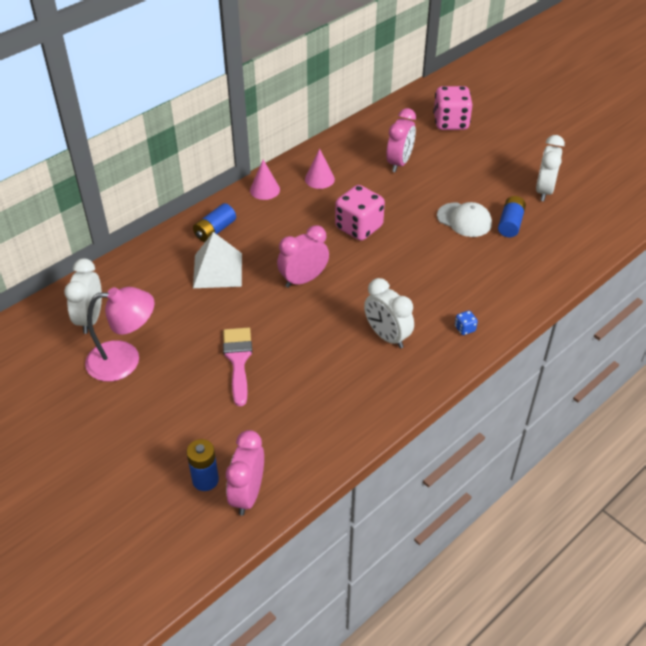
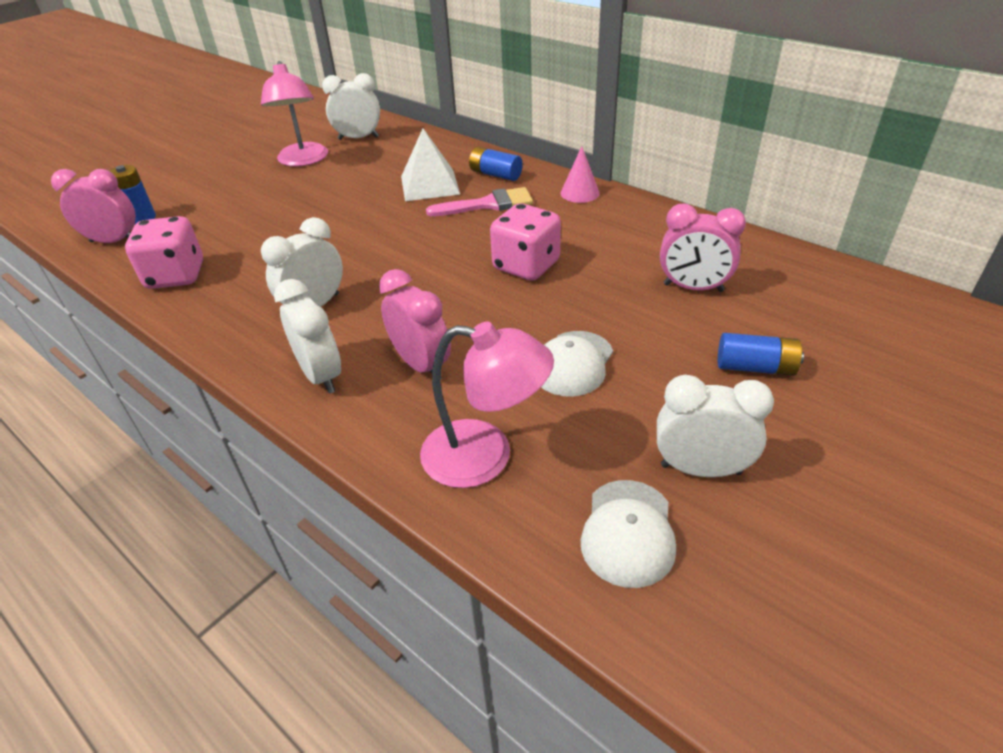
camera: 85 degrees right, 5 degrees down
pink brush [223,328,252,406] -> pink brush moved to [426,187,533,216]
pink clock [277,225,329,288] -> pink clock moved to [379,269,451,378]
pink cone [305,149,335,189] -> none
pink dice [433,86,472,130] -> pink dice moved to [125,216,203,289]
blue dice [455,311,478,335] -> white clock [274,279,341,394]
blue battery [498,196,526,237] -> blue battery moved to [718,333,804,376]
none -> pink lamp [420,322,554,488]
none -> white cap [581,480,676,588]

